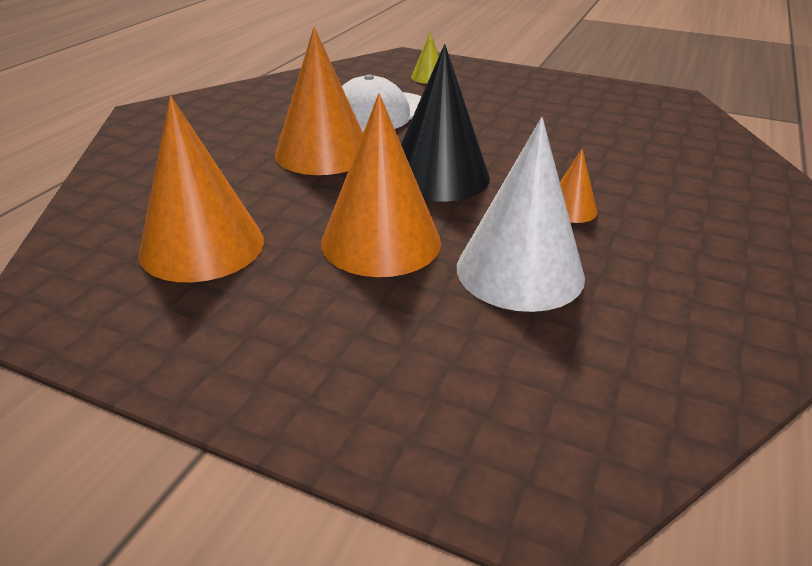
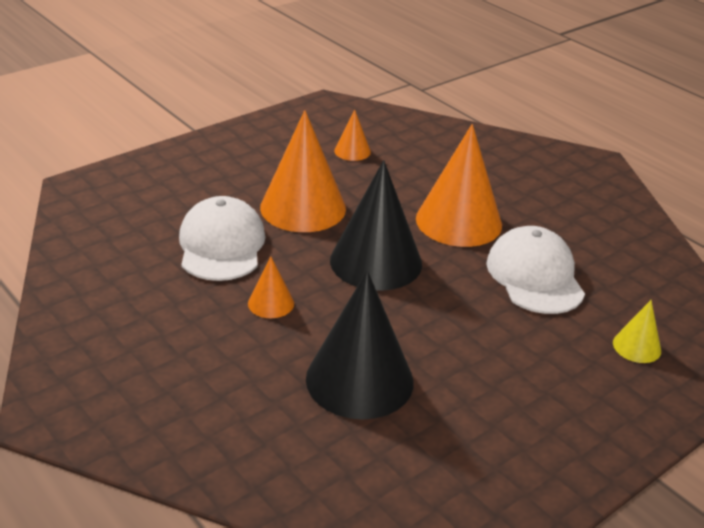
camera: 115 degrees right, 0 degrees up
orange cone [138,96,264,282] -> orange cone [334,110,371,161], size x0.47
white cone [457,117,585,312] -> white cap [179,196,266,281]
none -> black cone [306,270,414,420]

